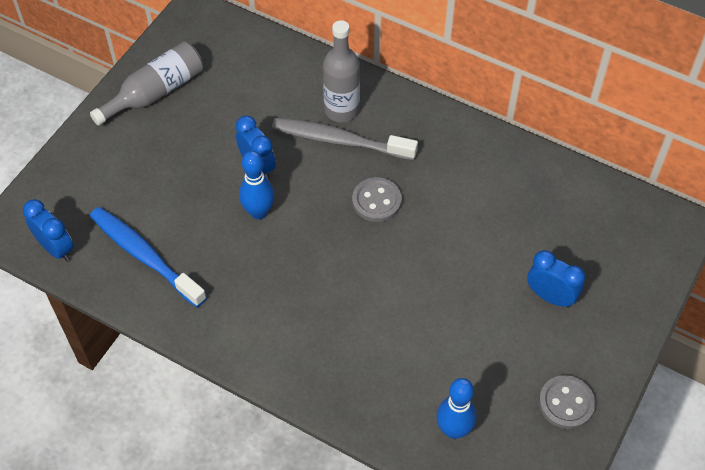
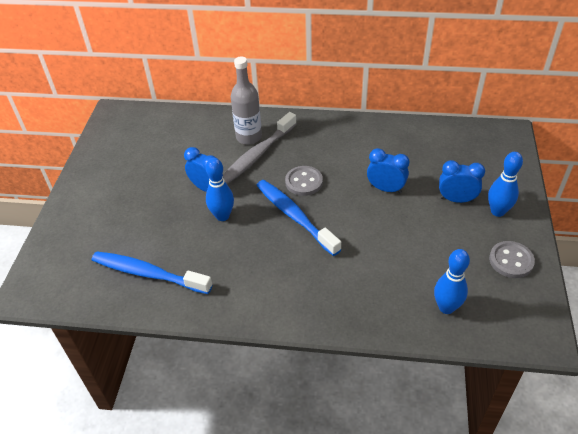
camera: 20 degrees left, 10 degrees down
blue clock [23,199,74,261] -> blue clock moved to [367,148,409,193]
grey bottle [90,42,203,126] -> none
grey toothbrush [272,118,418,160] -> grey toothbrush turned 45 degrees counterclockwise [223,112,297,184]
none -> blue toothbrush [256,180,341,256]
none -> blue bowling pin [488,152,523,217]

